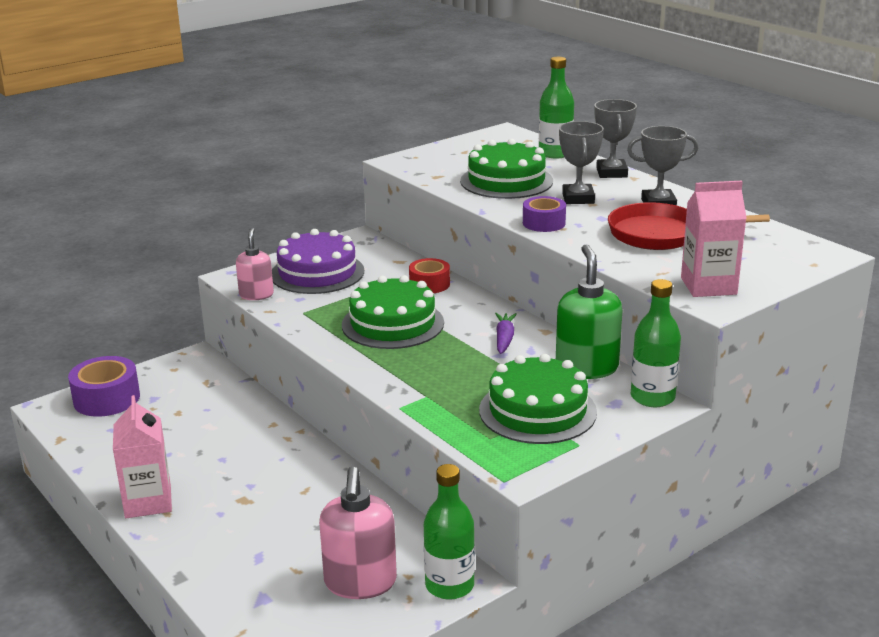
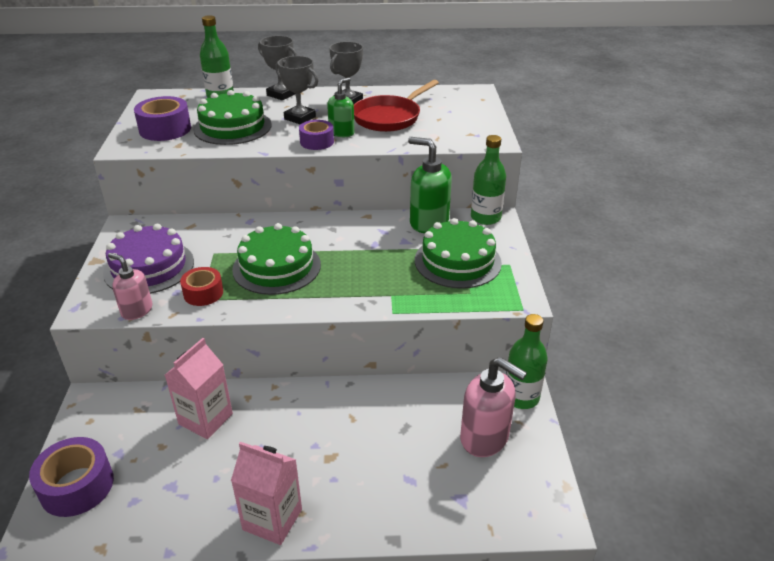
camera: 55 degrees left, 10 degrees up
red tape [409,258,450,293] -> red tape moved to [180,267,223,306]
purple carrot [495,313,517,354] -> none
pink carton [681,181,747,297] -> pink carton moved to [165,338,233,439]
none -> purple tape [134,96,191,141]
none -> green soap dispenser [327,77,355,137]

